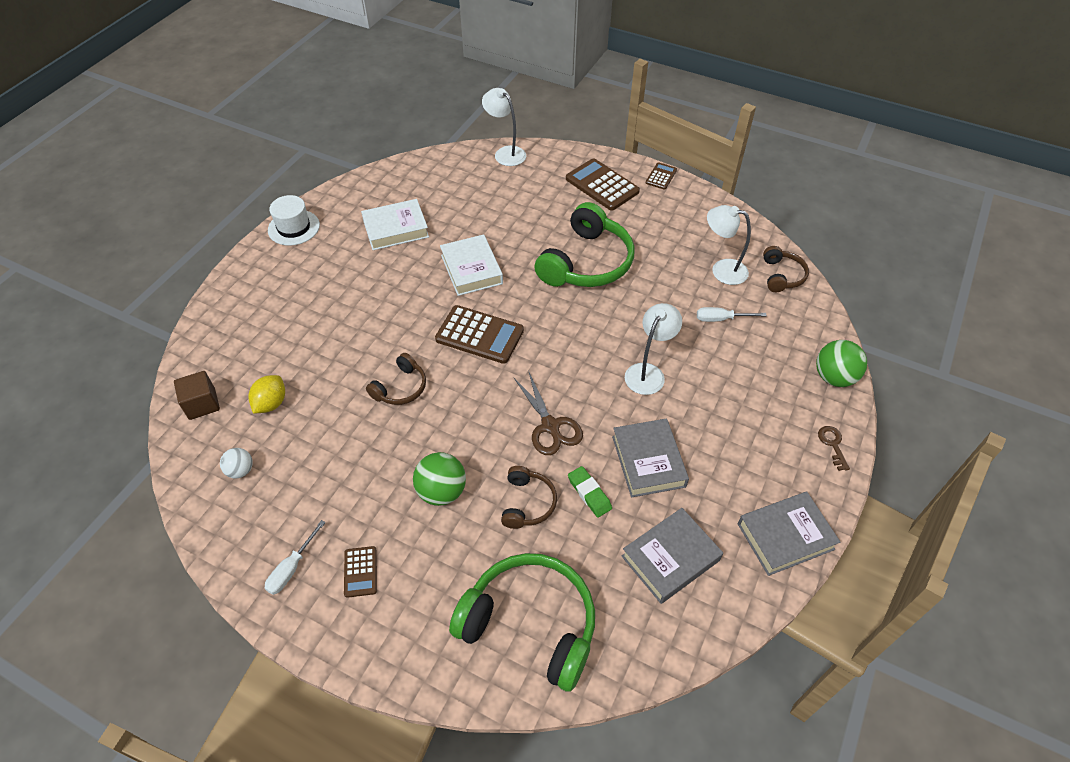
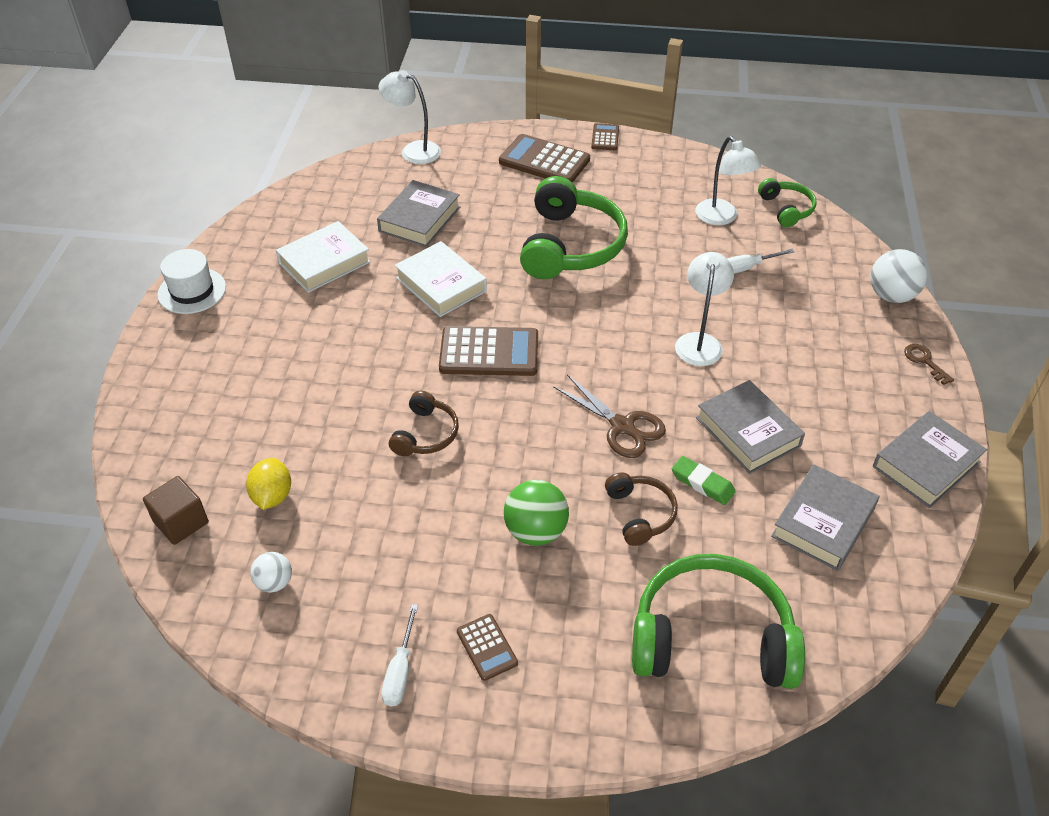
camera: 20 degrees left, 5 degrees down
white lamp [707,205,751,285] -> white lamp turned 120 degrees counterclockwise [695,136,761,225]
brown headphones [763,246,809,292] -> green headphones [758,178,817,227]
green ball [816,340,867,387] -> white ball [870,249,927,303]
none -> grey book [377,180,460,247]

